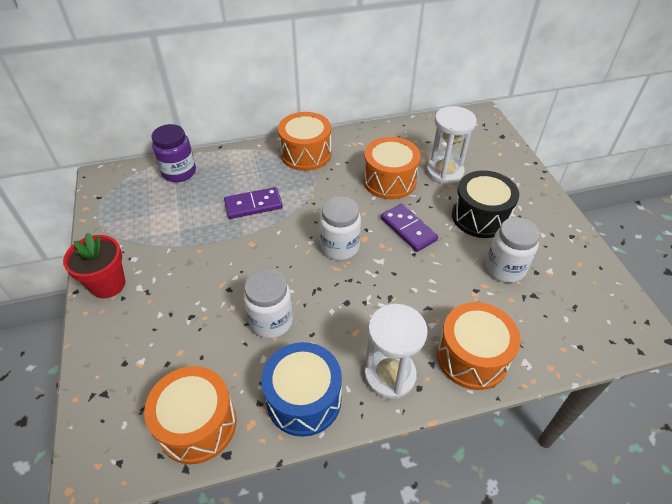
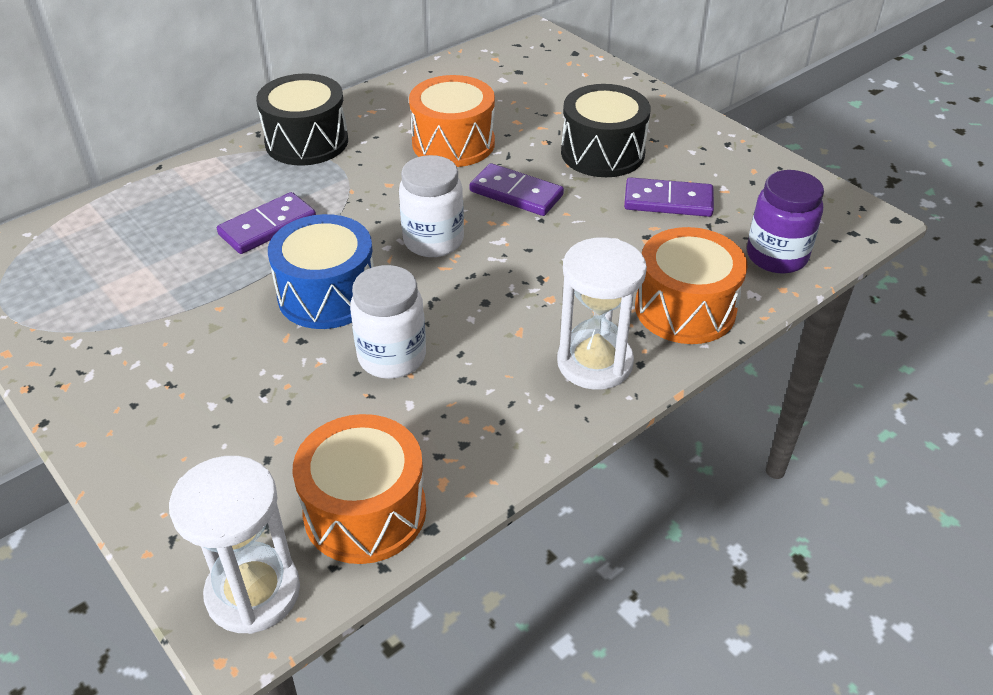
camera: 25 degrees left, 5 degrees down
red flower pot [63,233,125,298] -> none
purple jar [152,124,196,182] -> purple jar moved to [747,170,824,273]
blue drum [261,342,342,437] -> blue drum moved to [268,214,374,329]
orange drum [278,112,331,171] -> black drum [256,74,348,166]
white hourglass [426,106,477,184] -> white hourglass moved to [169,456,300,634]
white jar [486,217,540,283] -> purple domino [624,177,714,217]

